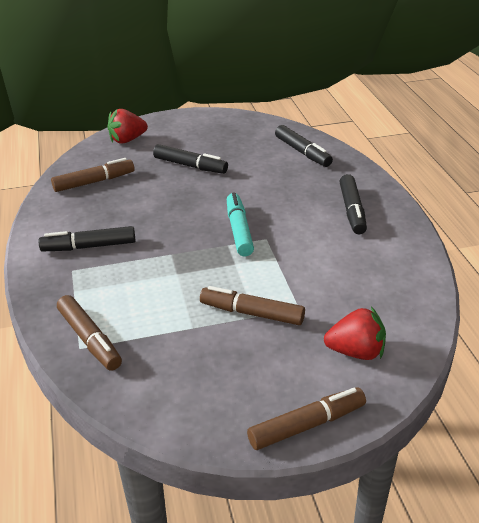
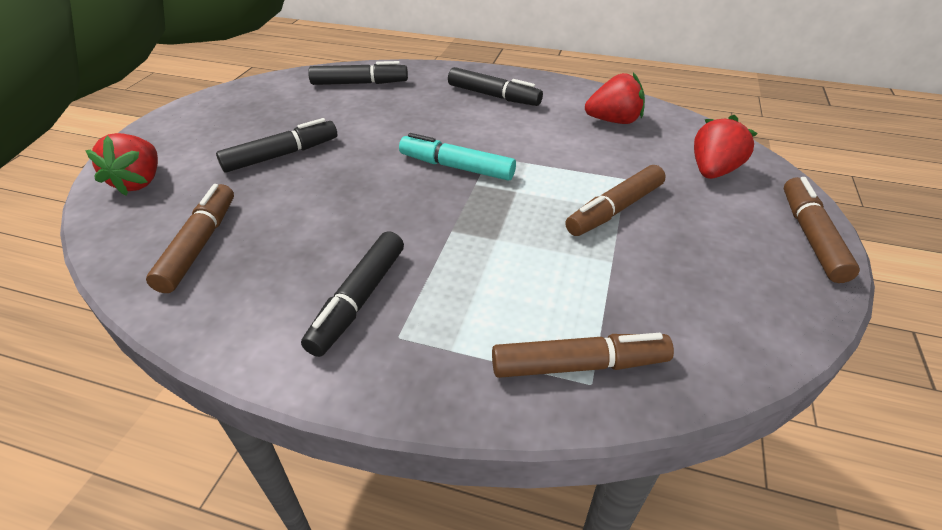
camera: 60 degrees left, 5 degrees up
none -> red strawberry [585,72,645,124]

